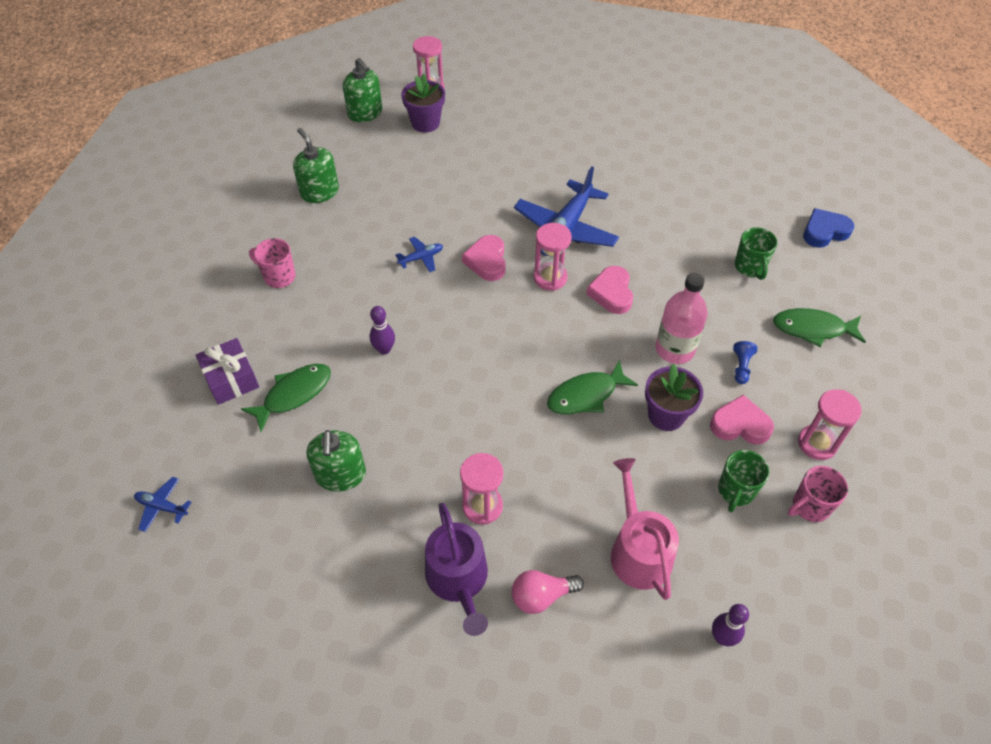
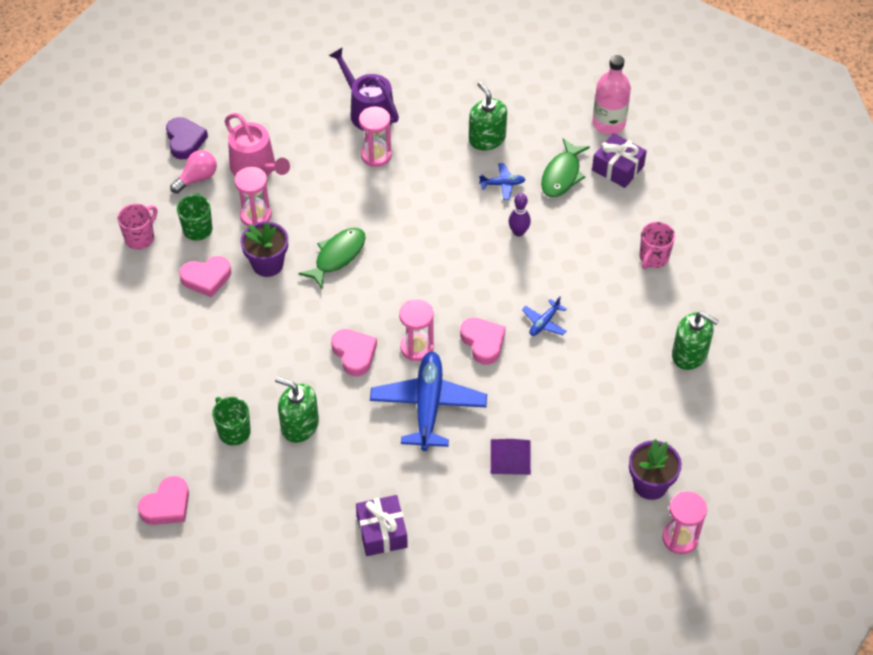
camera: 155 degrees right, 0 degrees up
blue plane [134,477,191,532] -> blue plane moved to [479,163,525,200]
pink mug [249,238,295,288] -> pink mug turned 120 degrees clockwise [639,222,675,269]
green soap dispenser [343,58,382,122] -> green soap dispenser moved to [275,377,319,443]
pink light bulb [512,570,584,614] -> pink light bulb moved to [170,150,217,193]
pink bottle [656,273,708,364] -> pink bottle moved to [592,55,631,134]
purple bowling pin [712,604,749,646] -> purple heart [166,117,208,159]
blue pawn [733,341,758,384] -> none
green fish [773,308,866,348] -> none
pink hourglass [798,389,862,460] -> pink hourglass moved to [234,167,272,227]
blue heart [803,208,854,248] -> pink heart [138,476,189,525]
none -> purple gift [356,495,408,556]
none -> purple pyramid [491,439,531,475]

